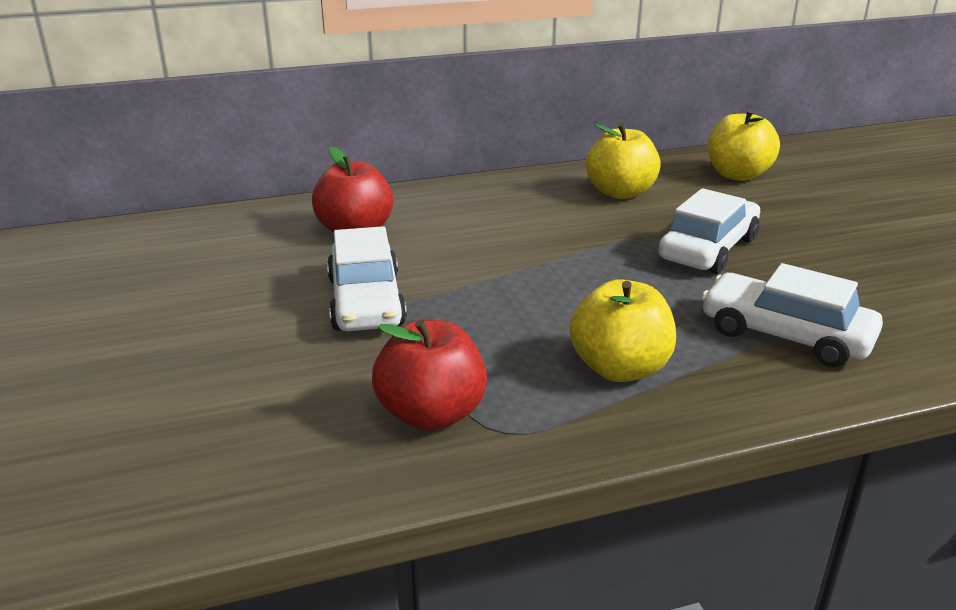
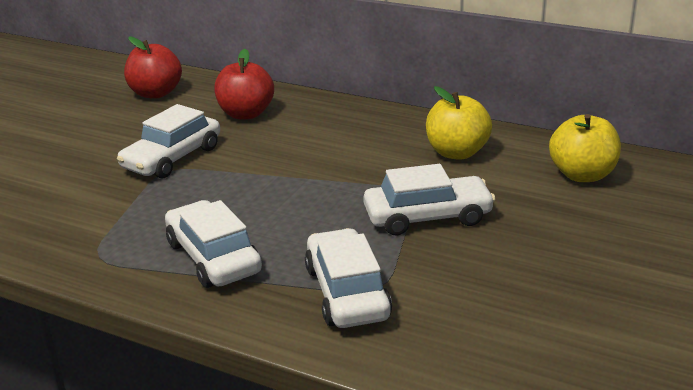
camera: 45 degrees right, 0 degrees up
red apple [372,320,487,431] -> red apple moved to [124,37,182,99]
yellow apple [570,279,676,382] -> white car [165,200,262,288]

